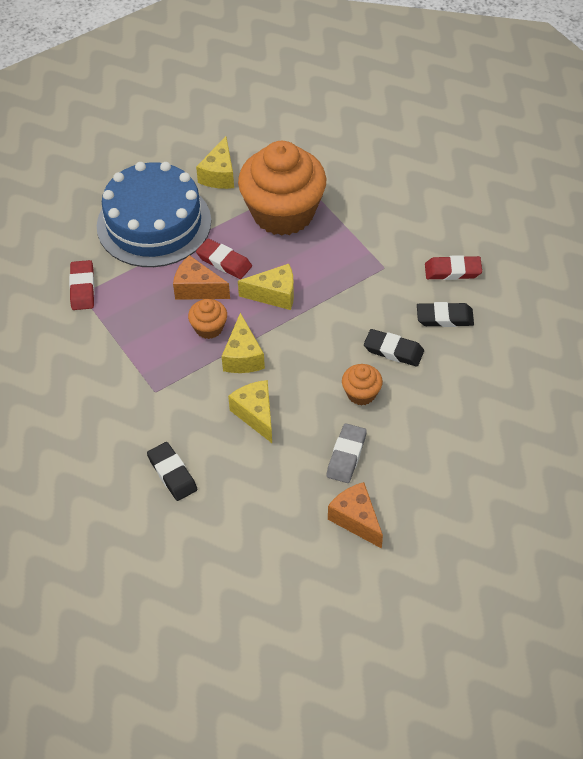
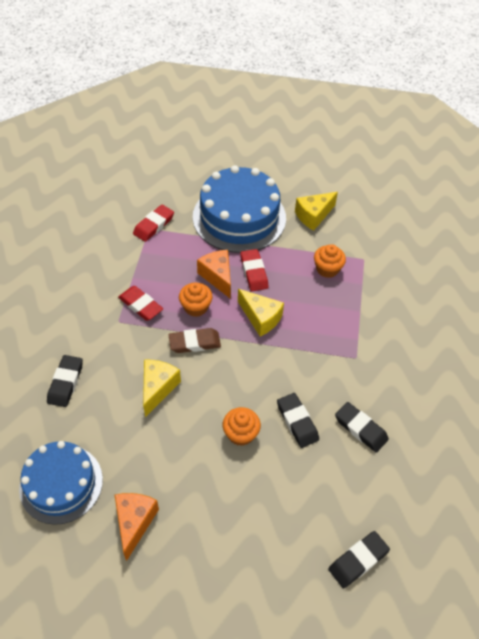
camera: 40 degrees right, 0 degrees up
yellow cheese [222,313,265,373] -> brown eraser [169,328,221,353]
orange cupcake [238,141,326,236] -> orange cupcake [314,244,346,278], size x0.42
grey eraser [326,423,367,483] -> none
red eraser [425,255,482,280] -> red eraser moved to [118,286,163,321]
none -> blue cake [19,441,103,525]
none -> black eraser [328,531,390,588]

